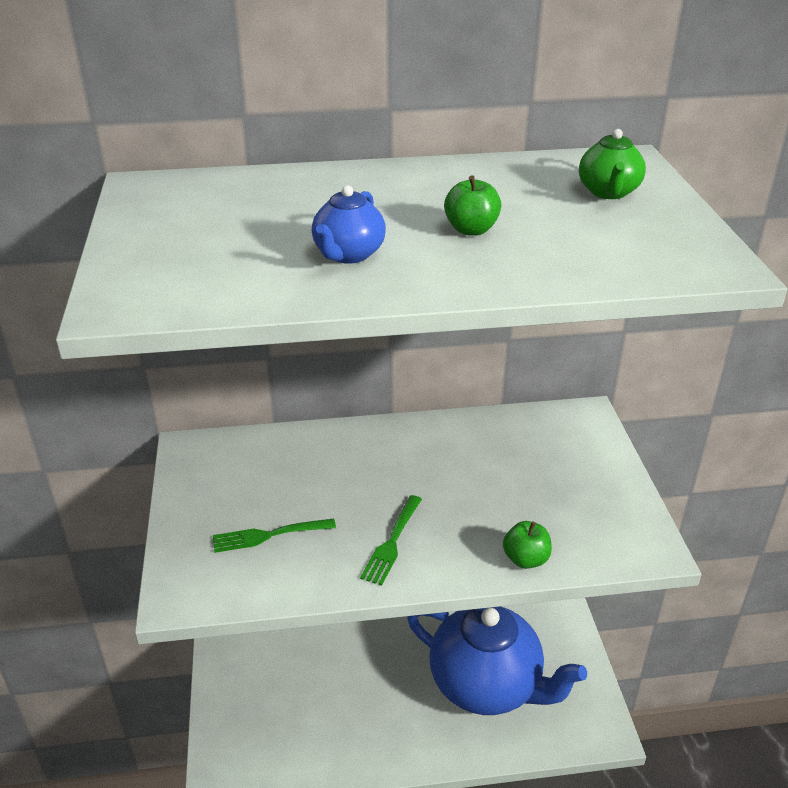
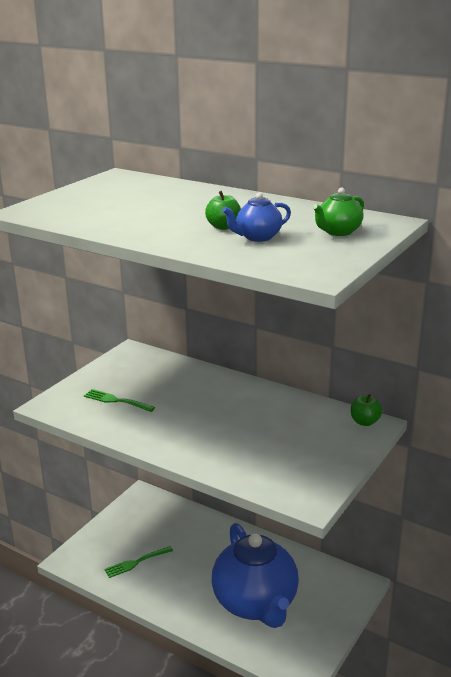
camera: 40 degrees right, 10 degrees down
blue teapot [312,185,386,264] -> blue teapot moved to [222,192,291,242]
green fork [360,495,422,585] -> green fork moved to [104,546,173,578]
green apple [503,521,552,569] -> green apple moved to [351,394,382,426]

